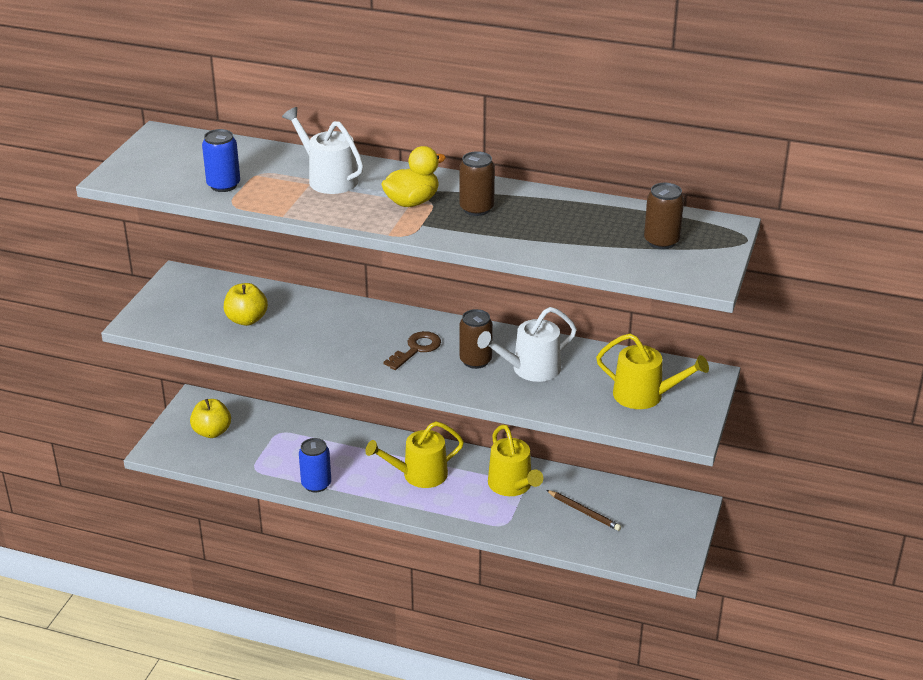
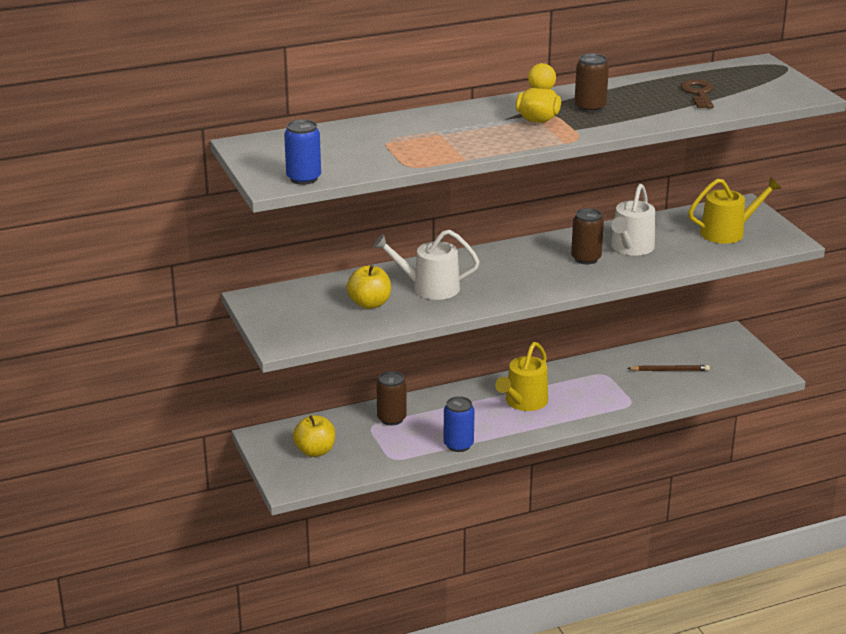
camera: 40 degrees left, 5 degrees down
blue can [202,129,240,192] -> blue can moved to [284,119,321,185]
white watering can [282,107,364,194] -> white watering can moved to [373,230,480,300]
brown key [384,331,441,370] -> brown key moved to [680,79,714,108]
yellow watering can [488,424,543,496] -> none
brown can [644,183,684,249] -> brown can moved to [376,371,407,425]

